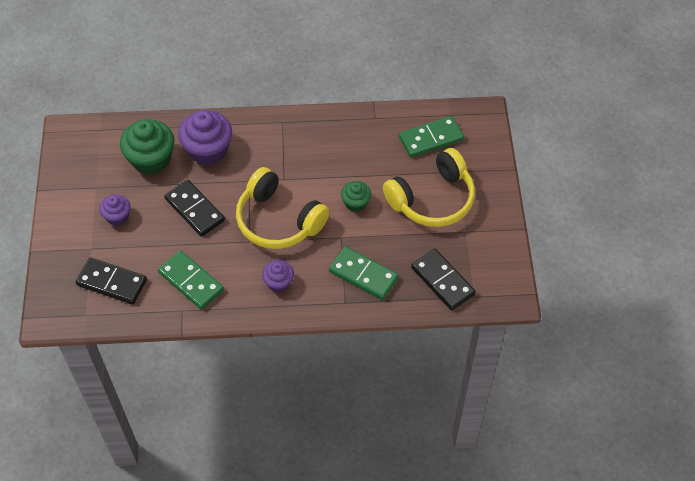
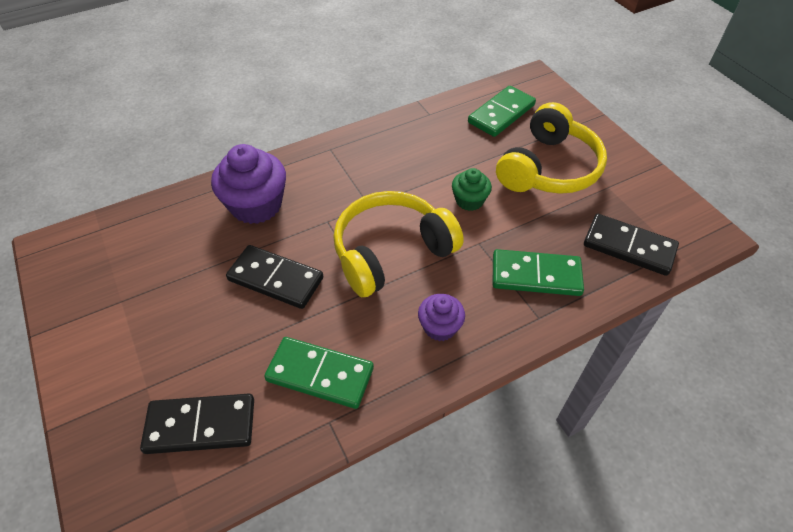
camera: 25 degrees left, 5 degrees down
purple cupcake [99,194,130,226] -> none
green cupcake [120,119,174,175] -> none
yellow headphones [236,167,330,249] -> yellow headphones turned 135 degrees clockwise [333,191,464,297]

